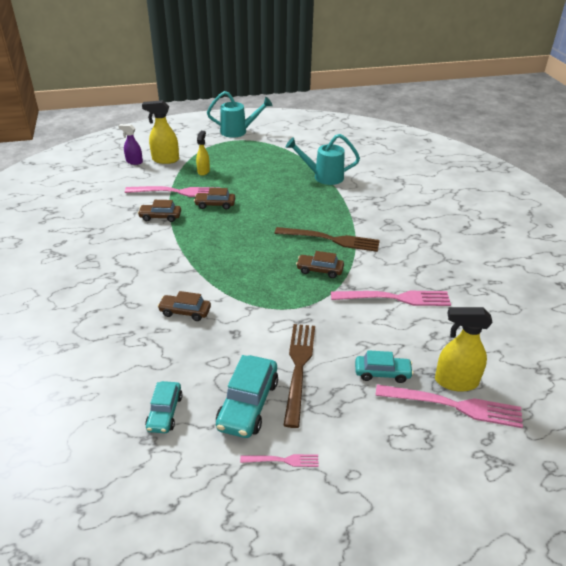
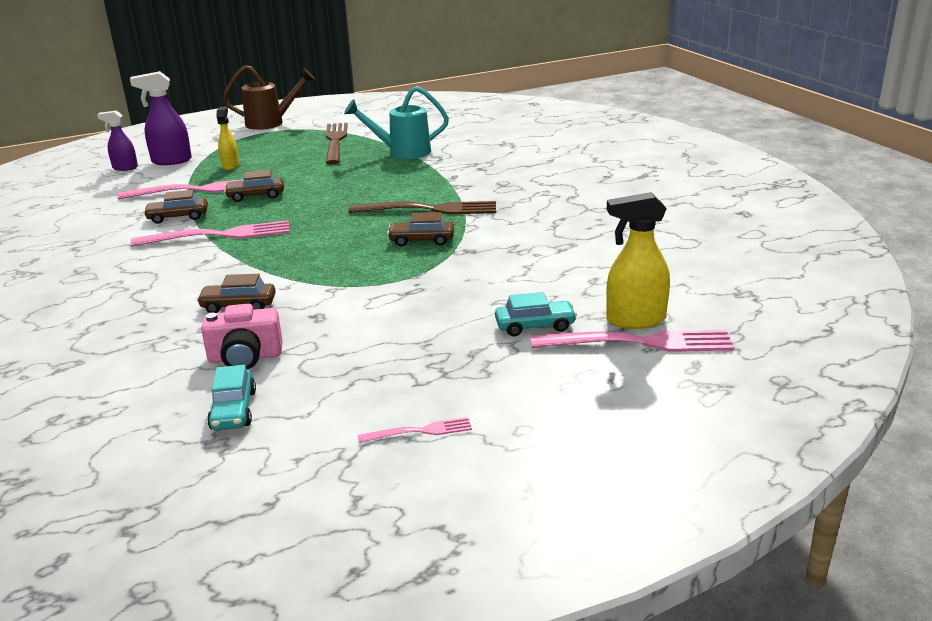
camera: 10 degrees left, 10 degrees down
yellow spray bottle [142,100,179,164] -> purple spray bottle [130,71,192,165]
turquoise watering can [207,91,273,138] -> brown watering can [223,65,316,130]
turquoise car [216,355,278,438] -> none
brown fork [283,324,315,428] -> brown fork moved to [326,123,348,164]
pink fork [331,291,451,306] -> pink fork moved to [131,220,290,247]
none -> pink camera [201,304,283,369]

